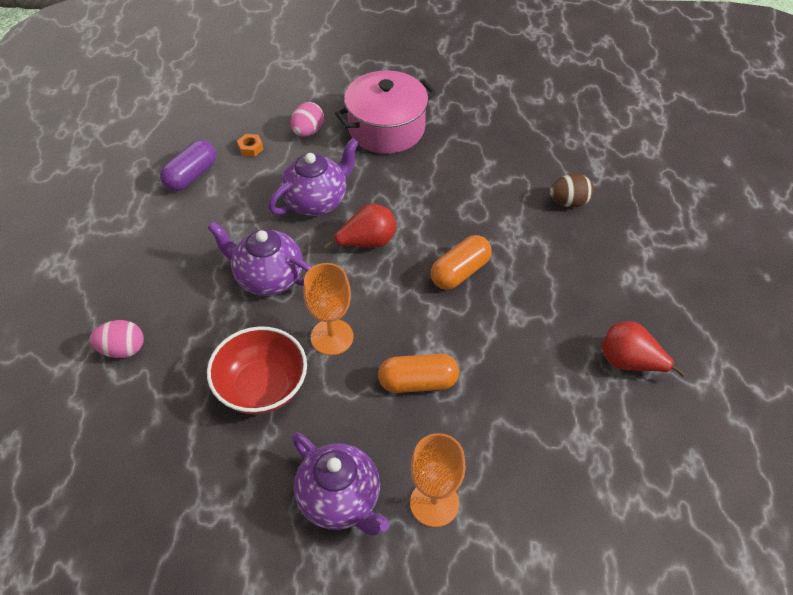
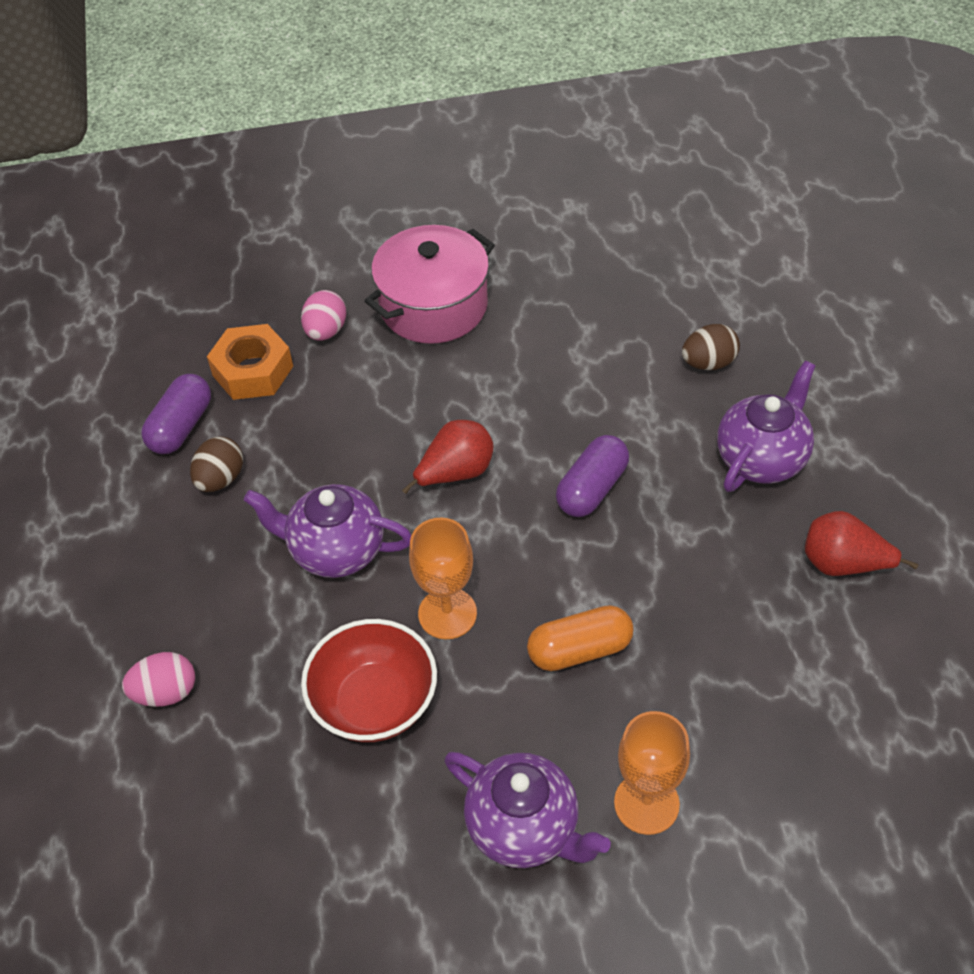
camera: 10 degrees left, 0 degrees up
orange nut [237,134,263,157] -> orange nut [207,324,293,400], size x2.22
purple teapot [268,138,359,216] -> purple teapot moved to [717,360,816,492]
orange capsule [431,235,492,290] -> purple capsule [556,435,629,517]
none -> brown egg [190,436,243,492]

